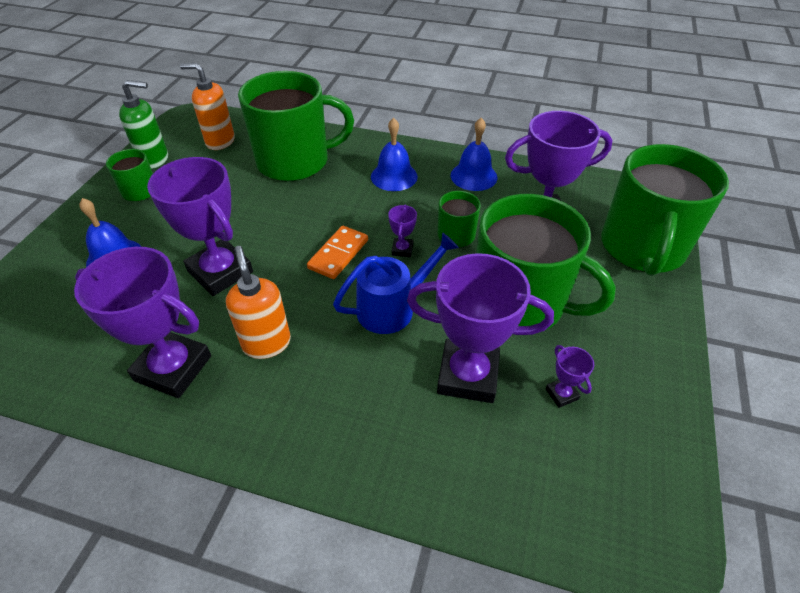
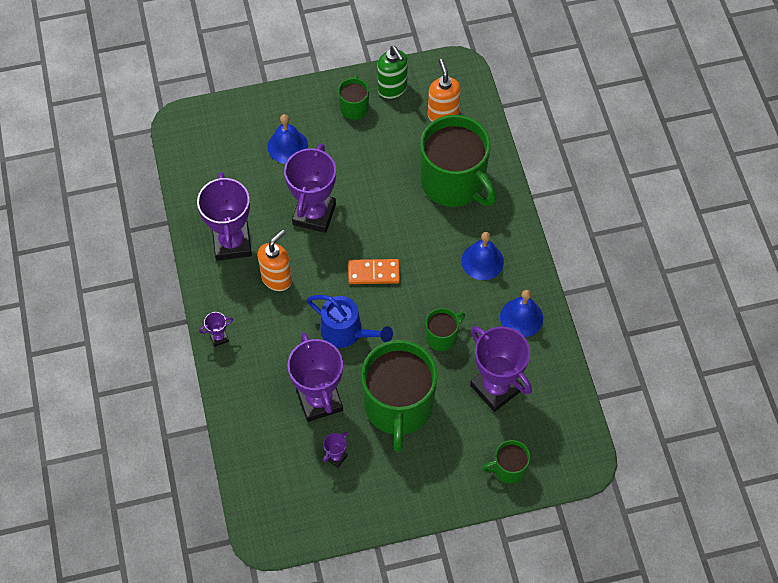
camera: 60 degrees right, 15 degrees up
purple trophy [388,205,417,257] -> purple trophy moved to [199,312,233,347]
green mug [601,144,729,276] -> green mug [482,440,530,484], size x0.46

